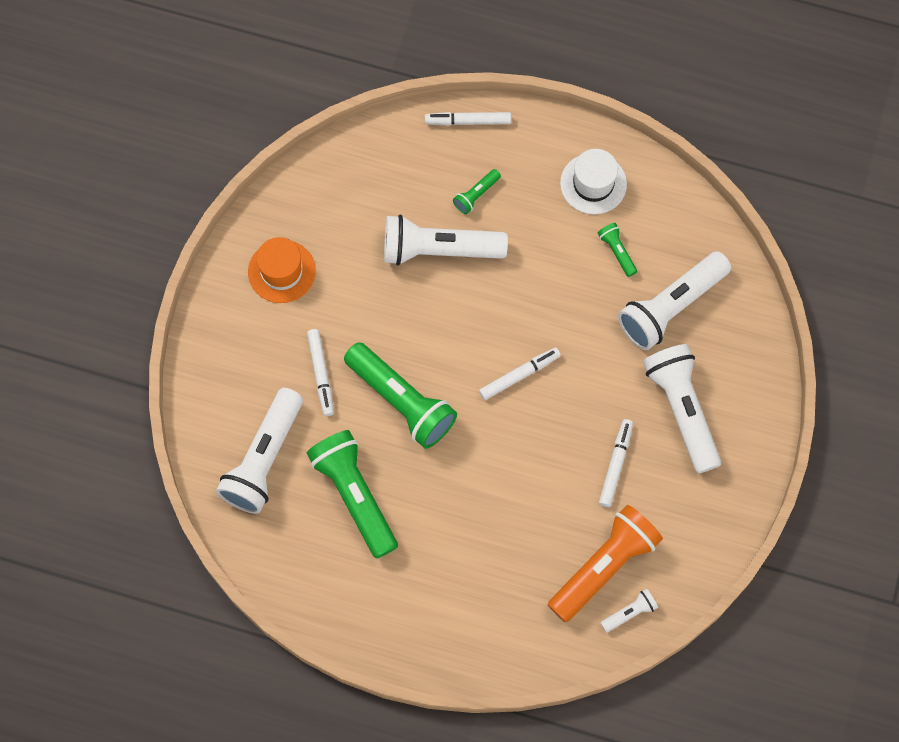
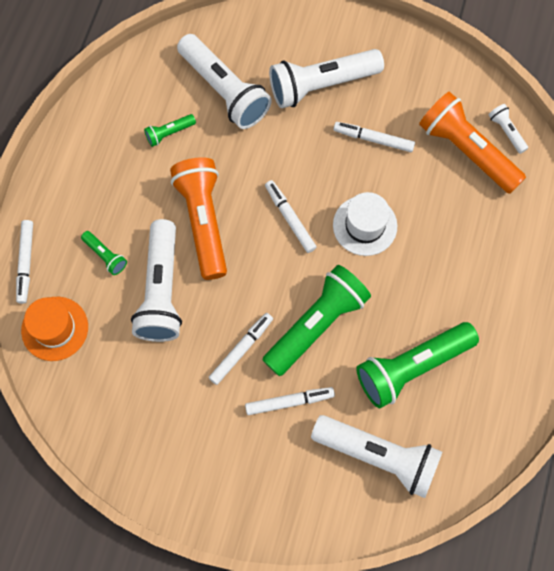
camera: 90 degrees left, 0 degrees up
orange hat [248,237,316,303] -> orange hat moved to [21,297,88,361]
white hat [560,149,627,215] -> white hat moved to [333,192,397,256]
none -> orange flashlight [170,157,227,280]
none -> white marker [208,313,273,385]

